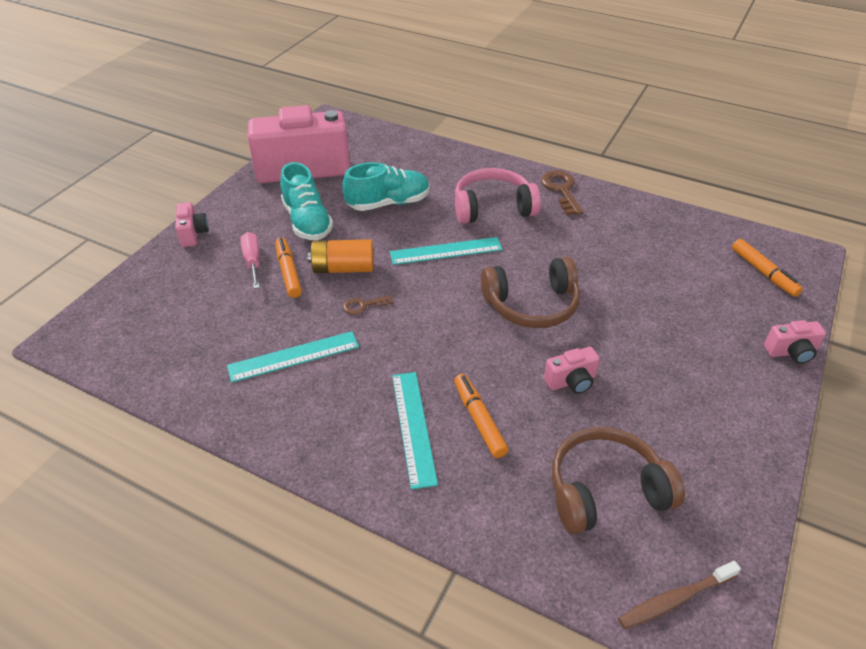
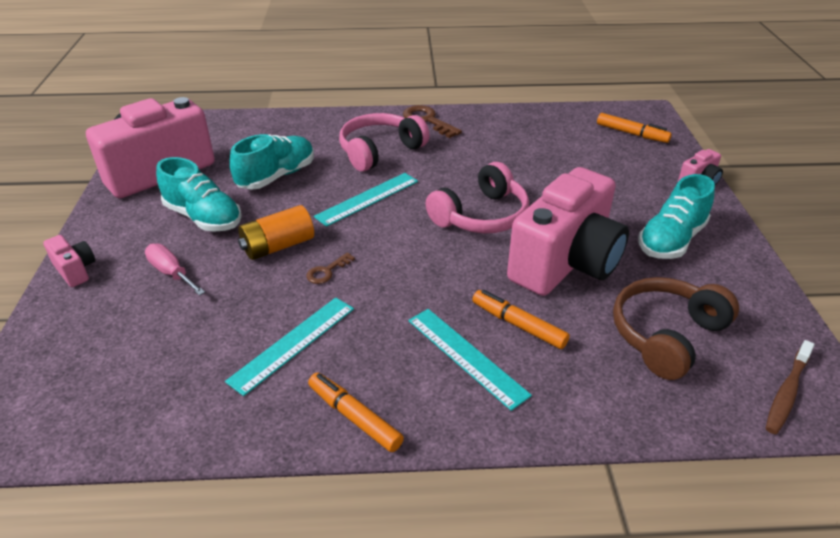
camera: 30 degrees left, 5 degrees down
orange marker [275,237,302,298] -> orange marker moved to [308,373,404,452]
brown headphones [481,257,580,328] -> pink headphones [425,162,529,233]
pink camera [544,347,600,394] -> pink camera [507,167,629,296], size x2.46
none -> turquoise shoe [638,174,715,259]

